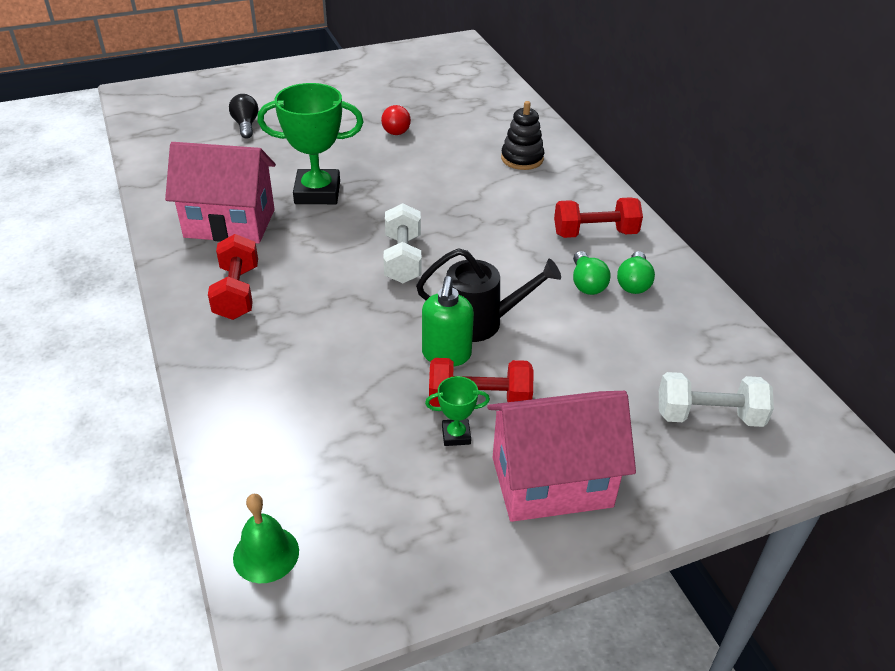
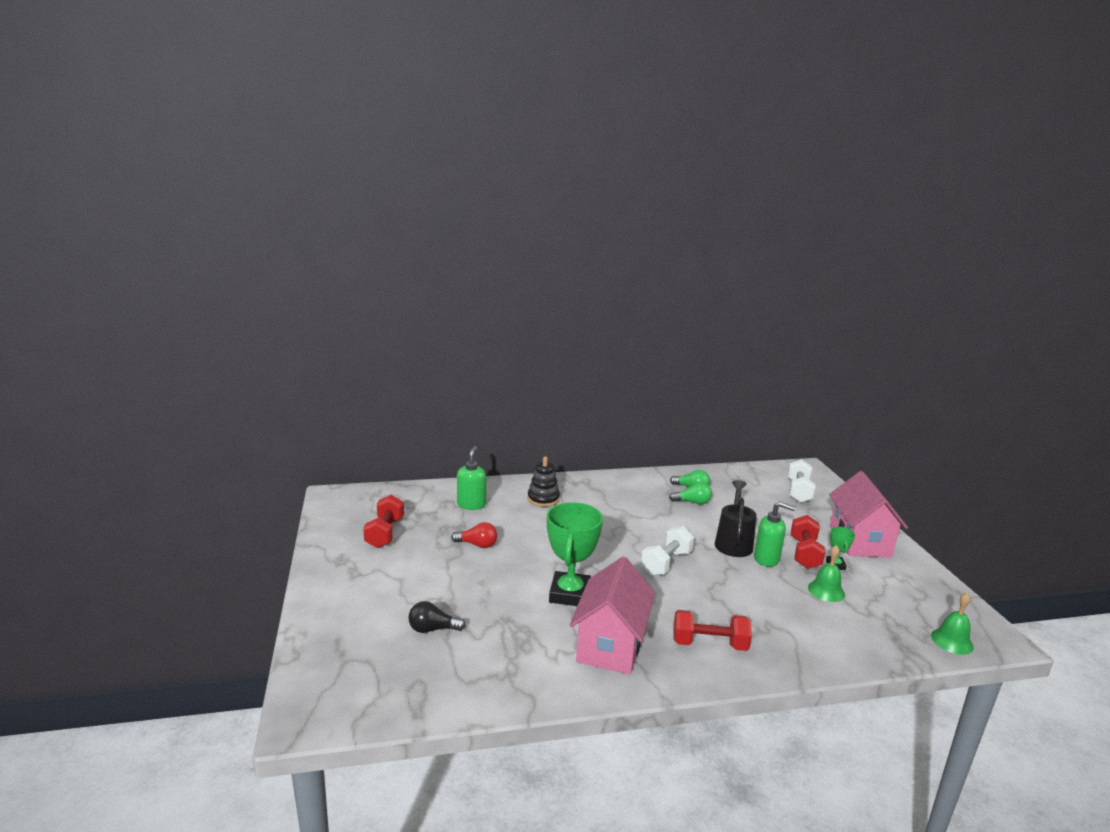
camera: 80 degrees left, 20 degrees down
white dumbbell [383,203,421,283] -> white dumbbell turned 60 degrees counterclockwise [641,526,694,576]
red dumbbell [554,197,643,238] -> red dumbbell moved to [363,495,404,548]
none -> green soap dispenser [457,446,486,510]
none -> green bell [808,545,845,602]

